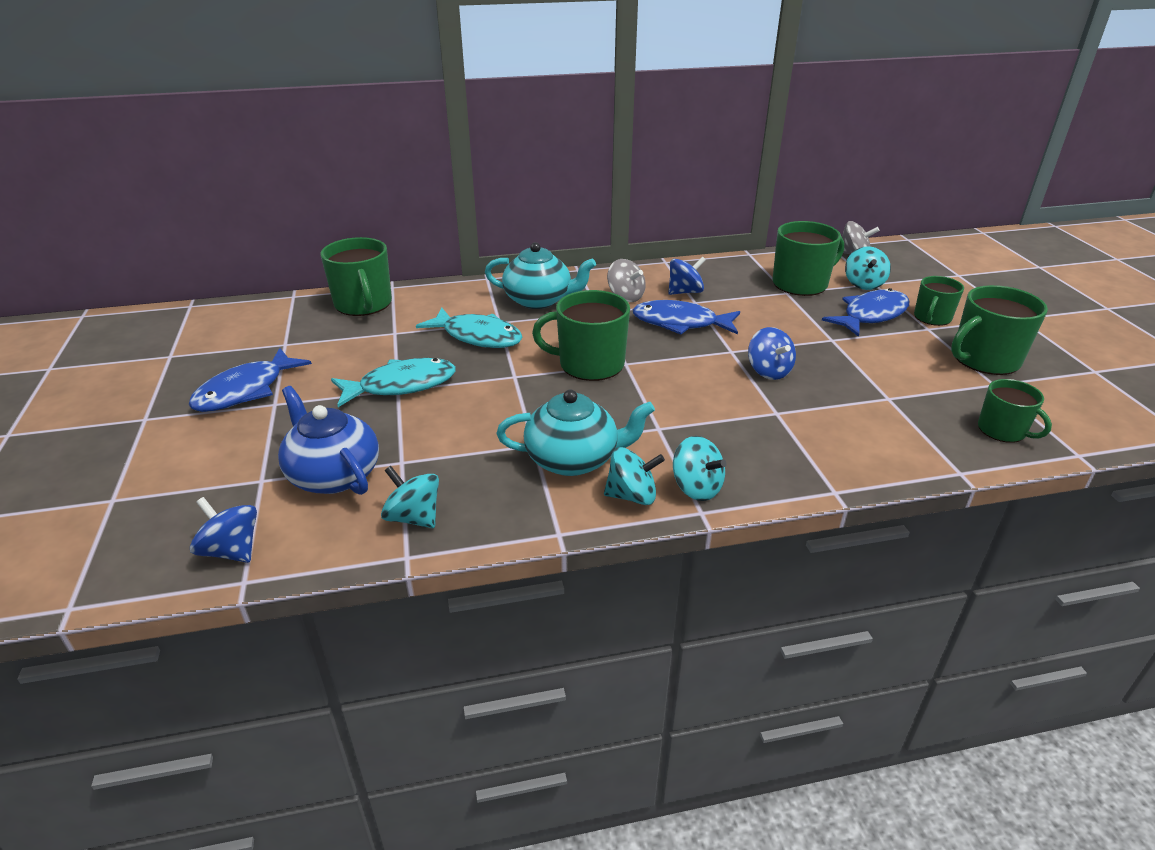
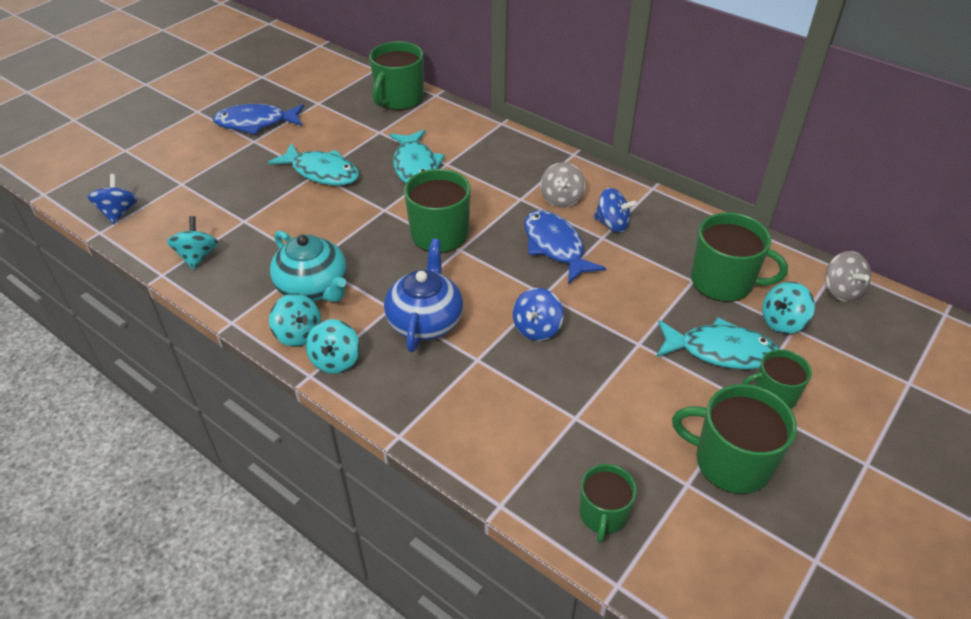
camera: 50 degrees right, 10 degrees up
blue teapot [278,386,379,495] -> blue teapot moved to [384,239,463,352]
turquoise teapot [485,242,596,309] -> none
blue fish [822,288,909,337] -> turquoise fish [656,317,778,369]

